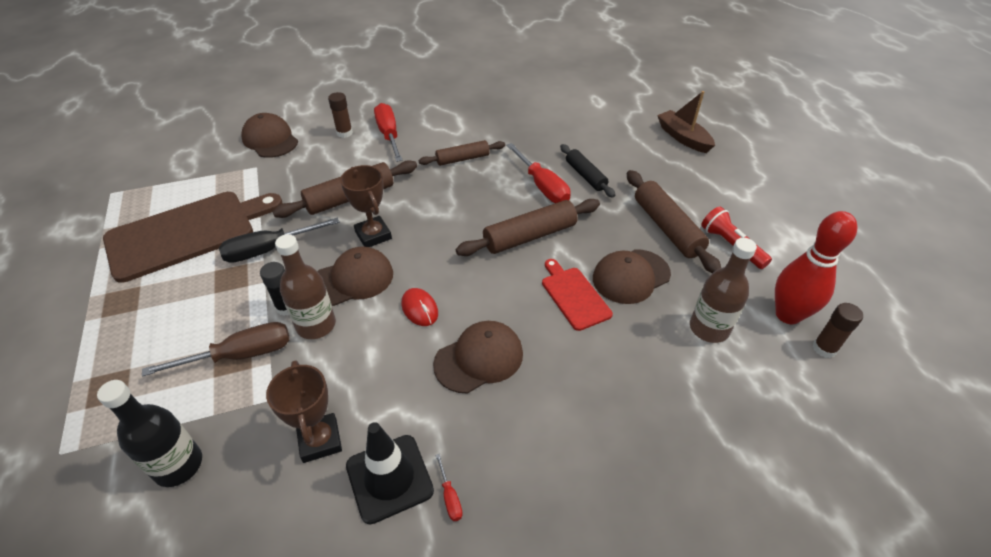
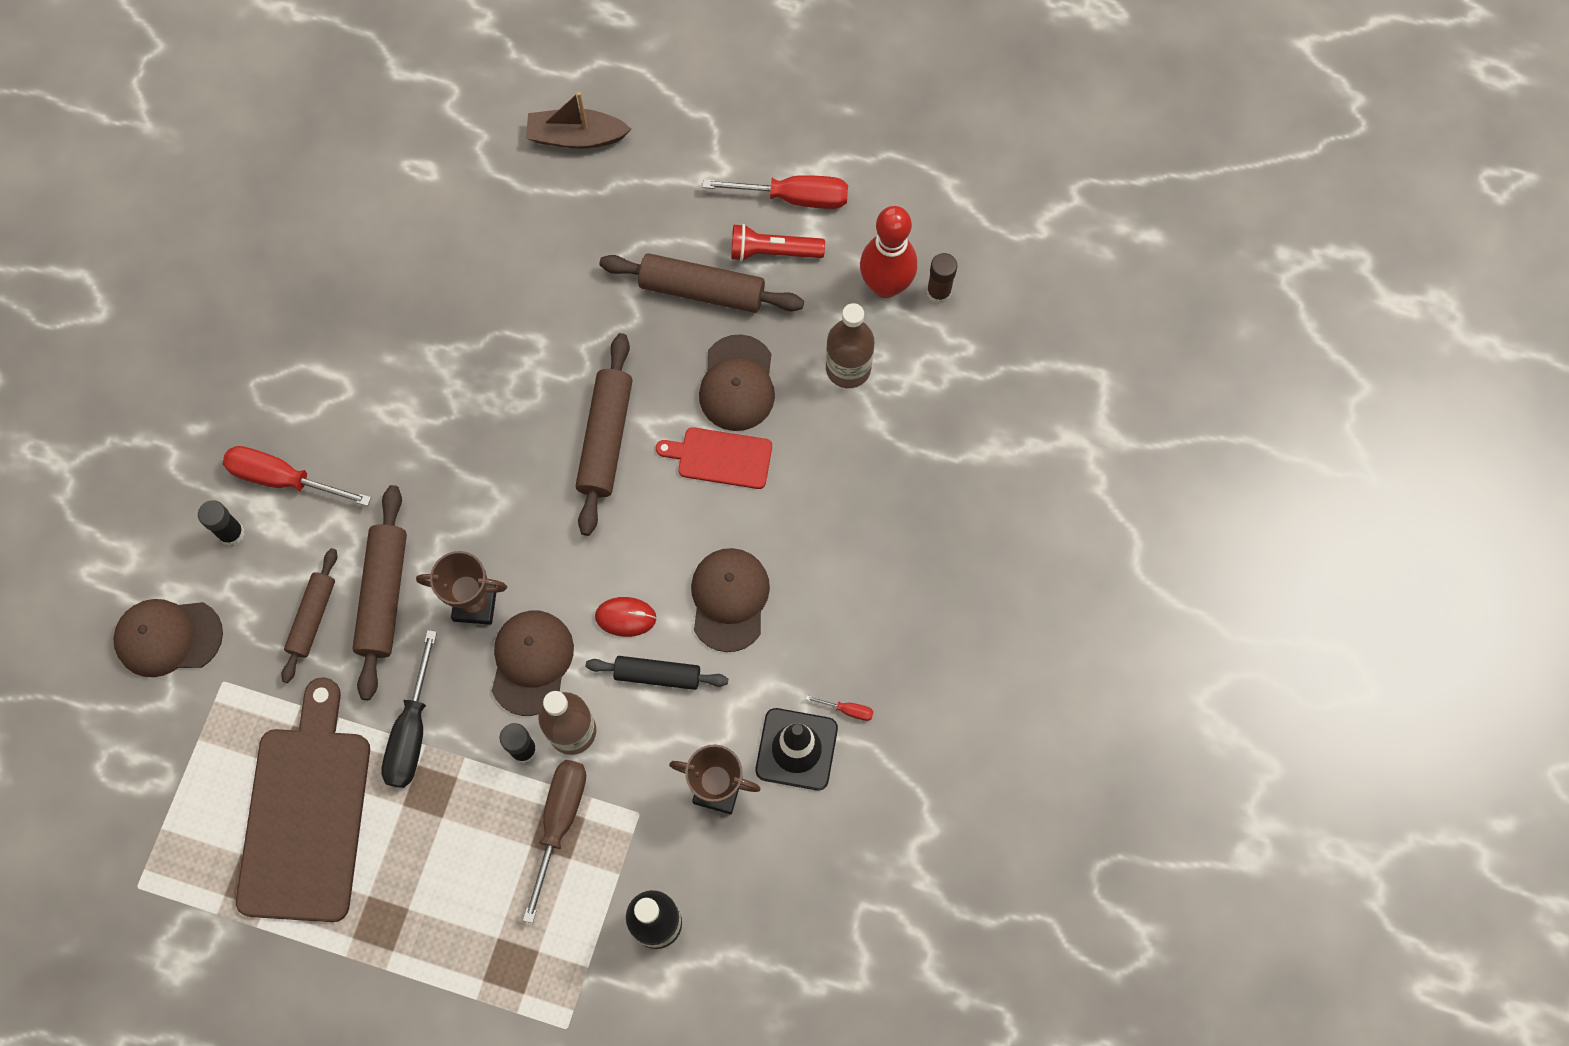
camera: 55 degrees left, 25 degrees up
brown glue stick [328,92,353,138] -> black glue stick [198,500,244,546]
brown rolling pin [418,140,505,166] -> brown rolling pin moved to [281,548,337,683]
red screwdriver [506,143,570,203] -> red screwdriver moved to [702,175,848,209]
black rolling pin [560,144,615,198] -> black rolling pin moved to [585,656,728,690]

